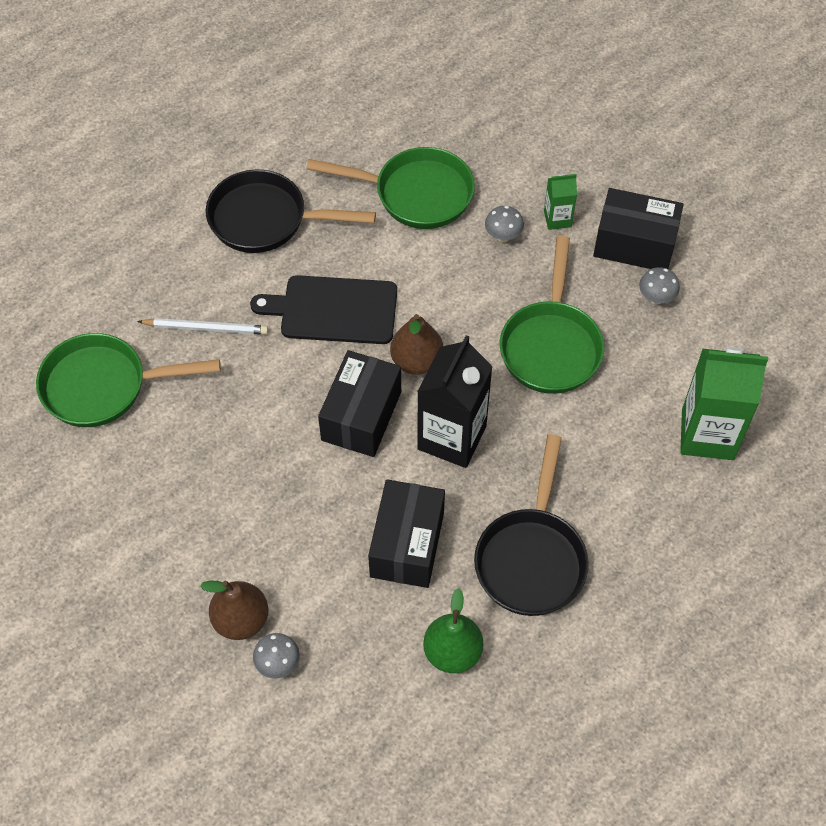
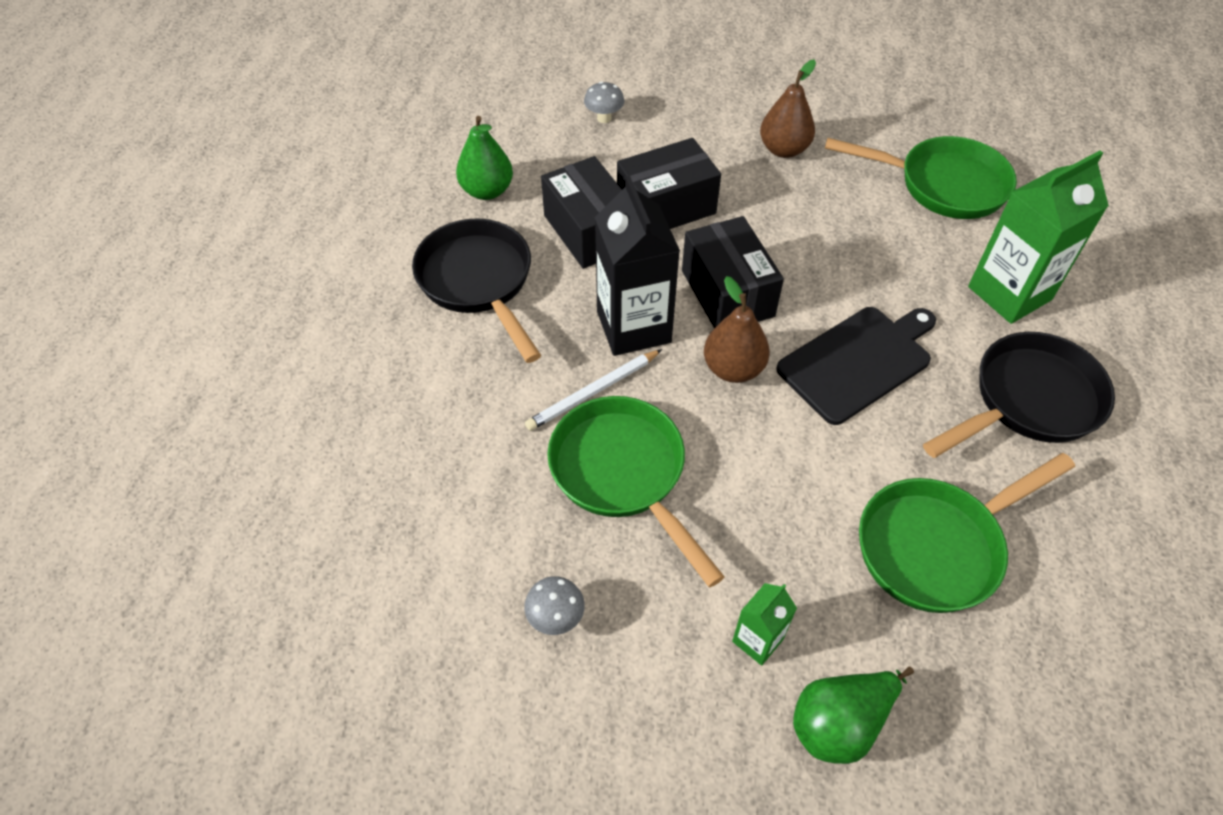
camera: 140 degrees right, 5 degrees down
green pan [36,333,221,427] -> green pan turned 60 degrees clockwise [825,136,1017,219]
white pencil [137,318,268,335] -> white pencil moved to [525,349,662,431]
brown pear [200,580,268,640] -> brown pear moved to [760,59,816,158]
grey mushroom [485,206,524,242] -> none
black box [593,188,684,269] -> black box moved to [617,138,721,229]
green carton [680,347,768,460] -> green carton moved to [968,151,1109,324]
none -> green pear [793,667,914,764]

